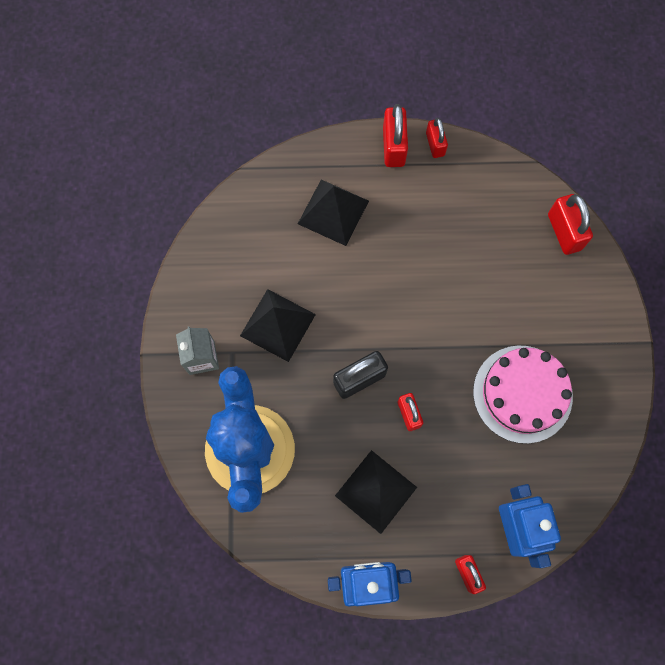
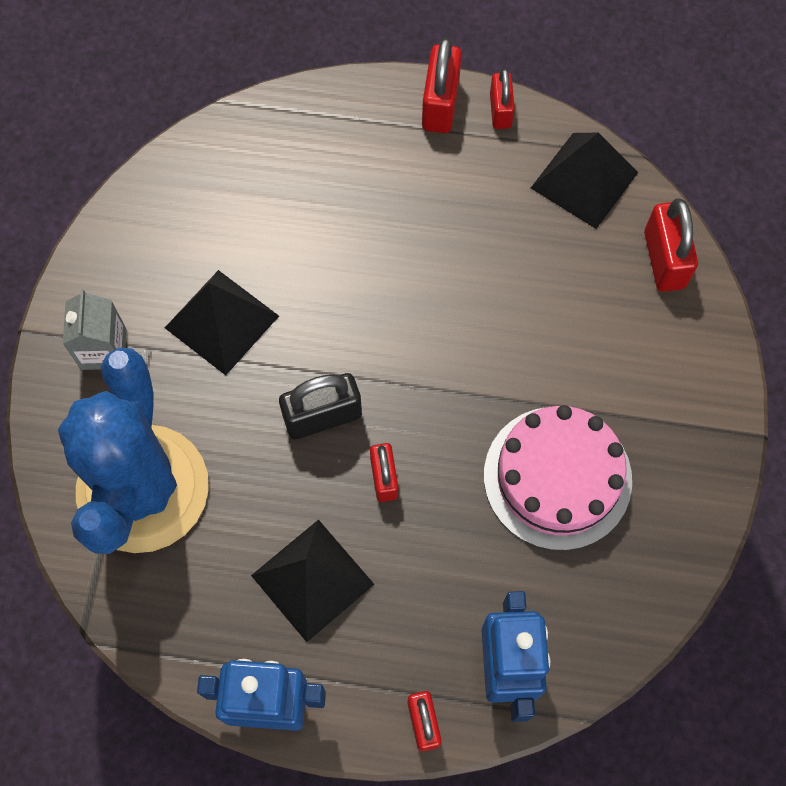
camera: 10 degrees right, 5 degrees down
black pyramid [298,180,369,246] -> black pyramid moved to [531,133,638,229]

